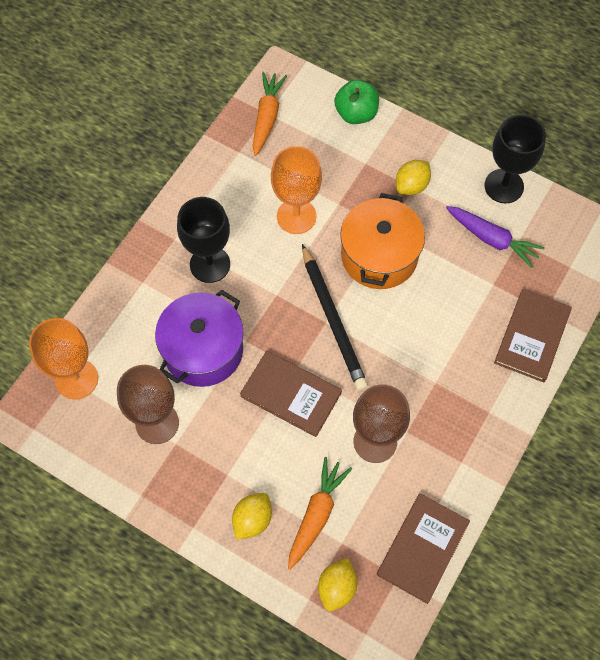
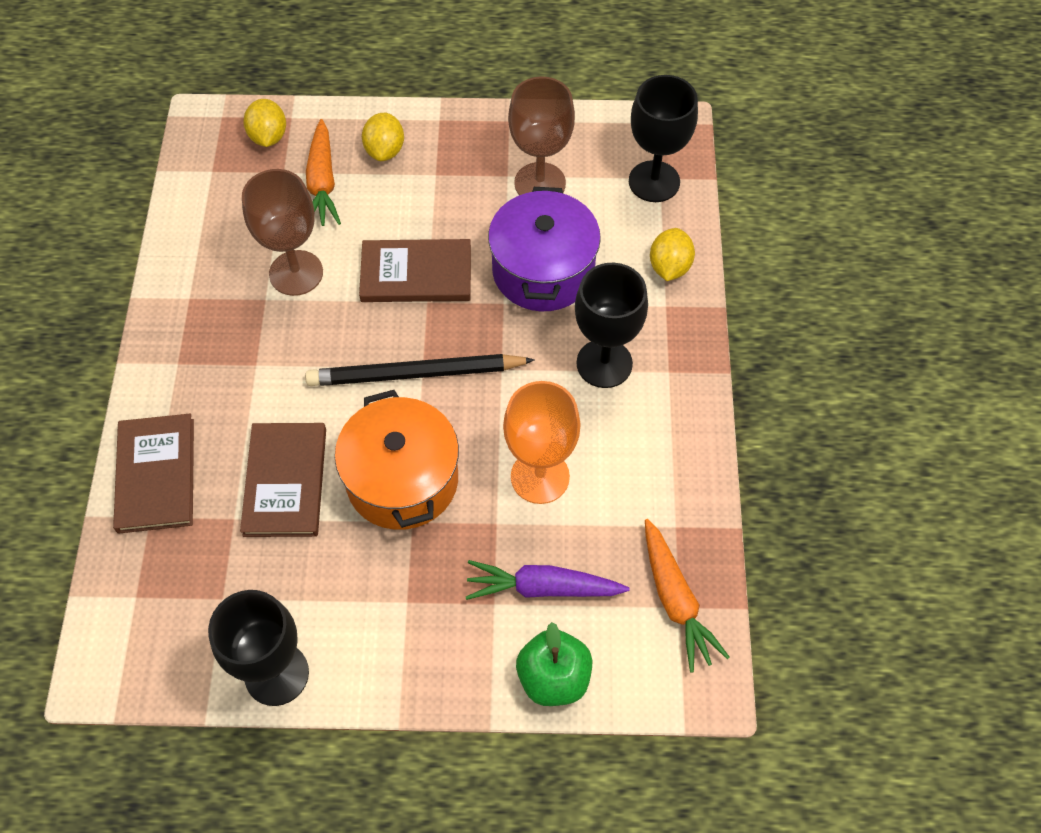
camera: 150 degrees right, 5 degrees down
orange goblet [29,318,98,400] -> black goblet [629,75,698,202]
black pencil [302,244,368,391] -> black pencil turned 45 degrees counterclockwise [305,354,535,386]
brown book [377,494,470,604] -> brown book moved to [240,423,326,537]
yellow lemon [396,160,431,195] -> yellow lemon moved to [650,228,695,281]
purple carrot [446,206,545,268] -> purple carrot moved to [466,560,630,600]

